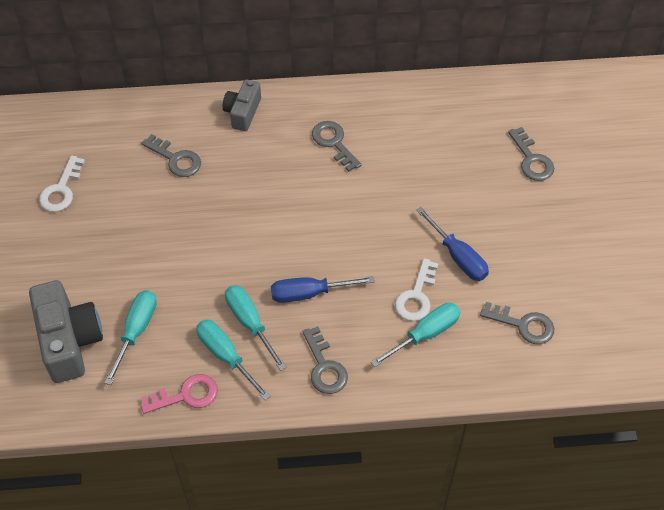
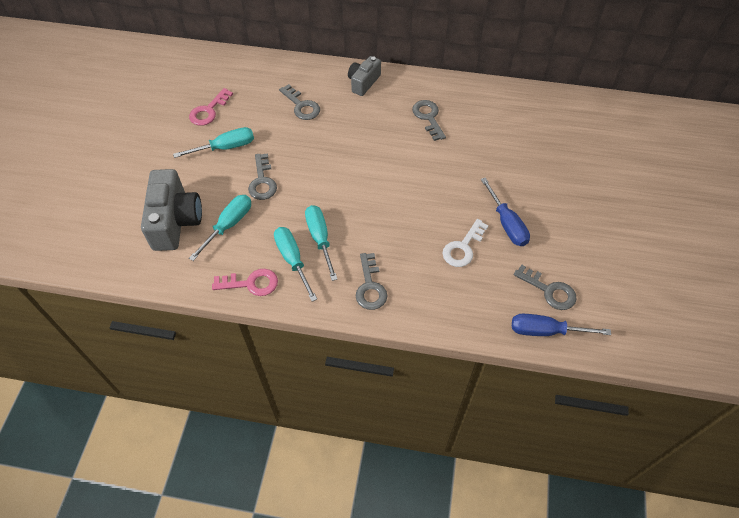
camera: 15 degrees right, 0 degrees up
white key [39,155,85,212] -> pink key [189,88,233,126]
blue screwdriver [271,276,375,303] -> blue screwdriver moved to [512,314,611,336]
turquoise screwdriver [371,303,461,367] -> turquoise screwdriver moved to [173,127,254,158]
grey key [508,127,554,181] -> grey key moved to [248,153,277,200]

